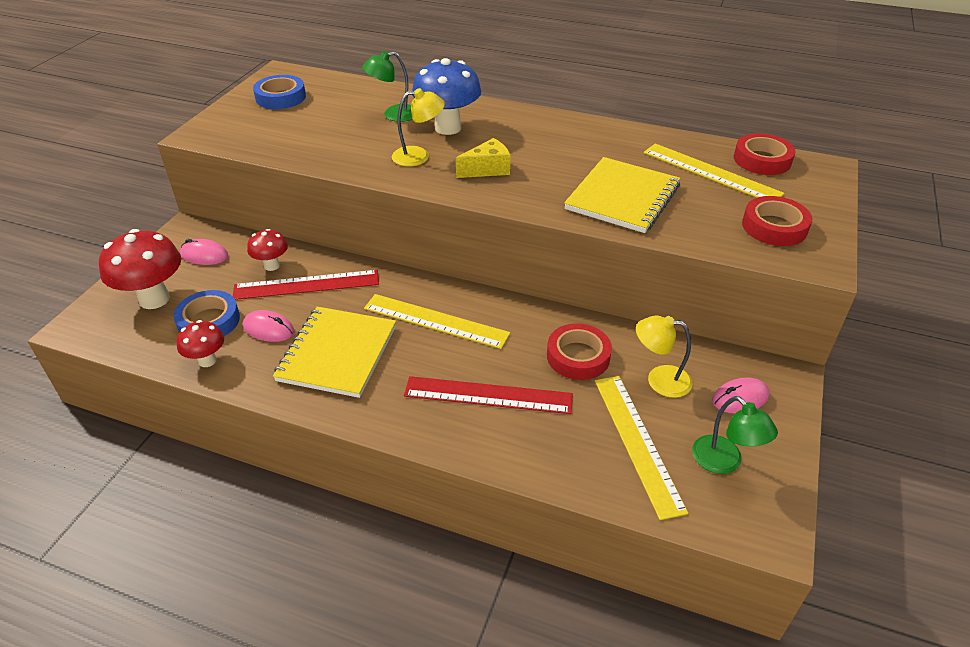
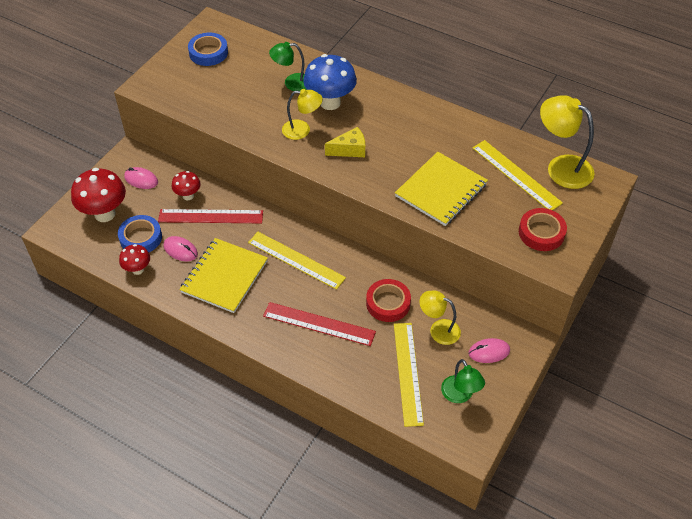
camera: 10 degrees right, 10 degrees up
red tape [734,133,796,175] -> yellow lamp [540,95,595,189]

